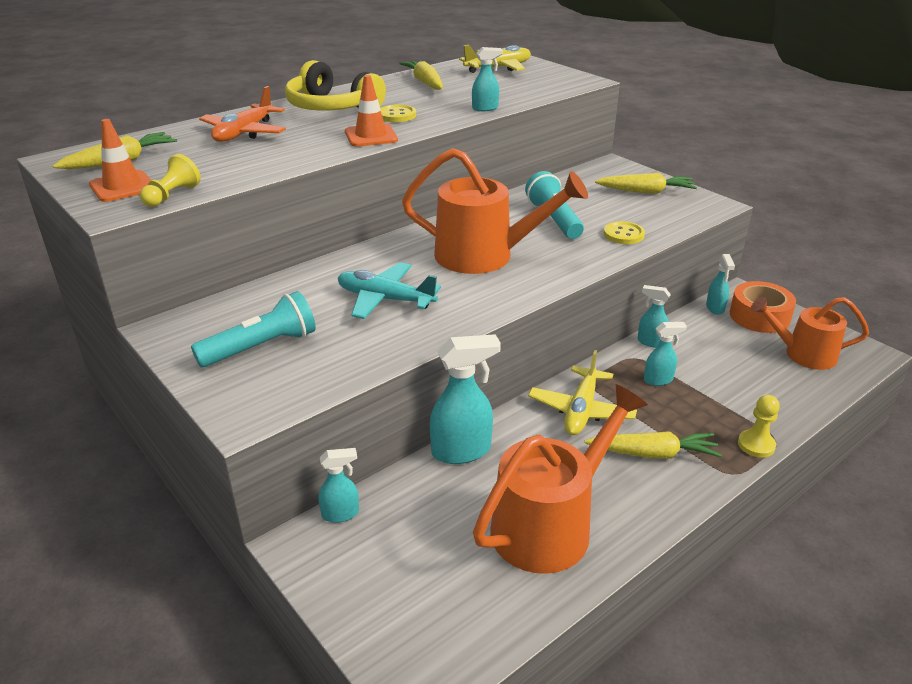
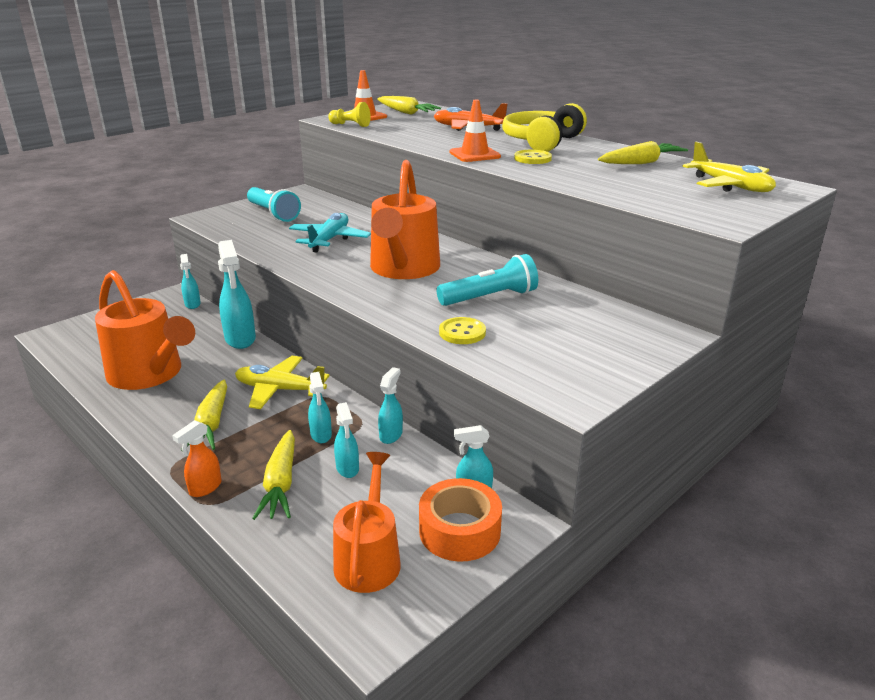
camera: 85 degrees right, 5 degrees down
turquoise spray bottle [472,47,503,111] -> turquoise spray bottle moved to [334,402,359,478]
yellow carrot [595,173,697,194] -> yellow carrot moved to [252,430,295,520]
yellow pawn [738,395,780,458] -> orange spray bottle [172,420,222,497]

